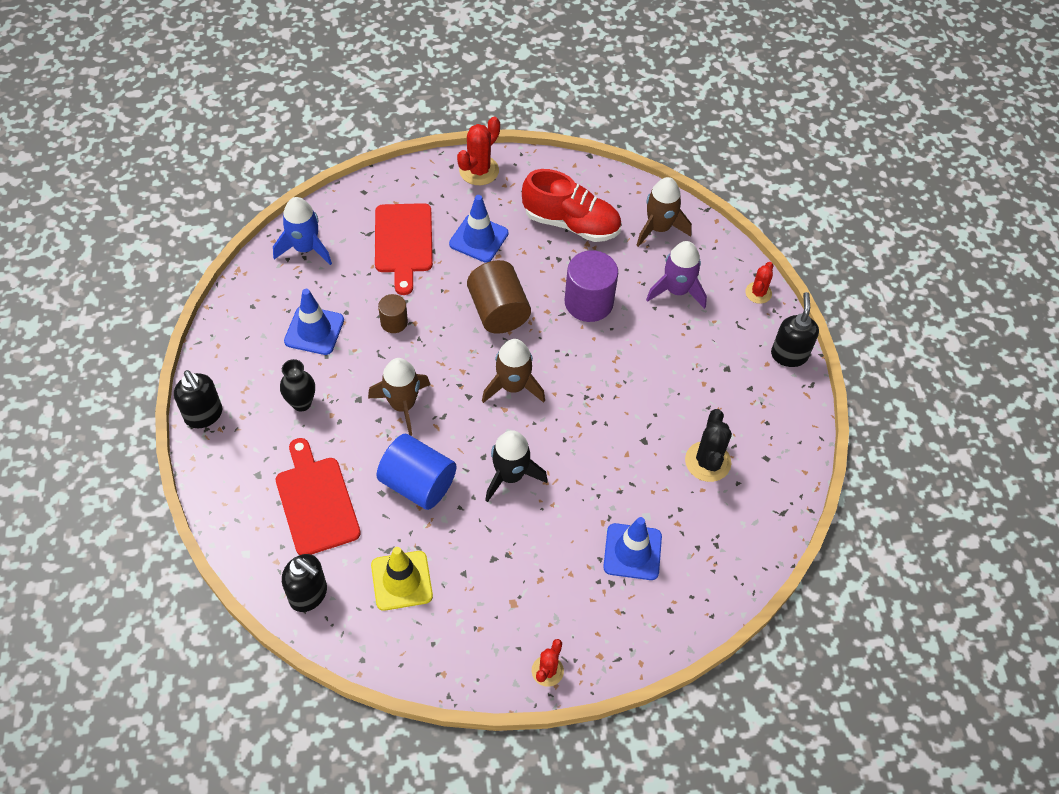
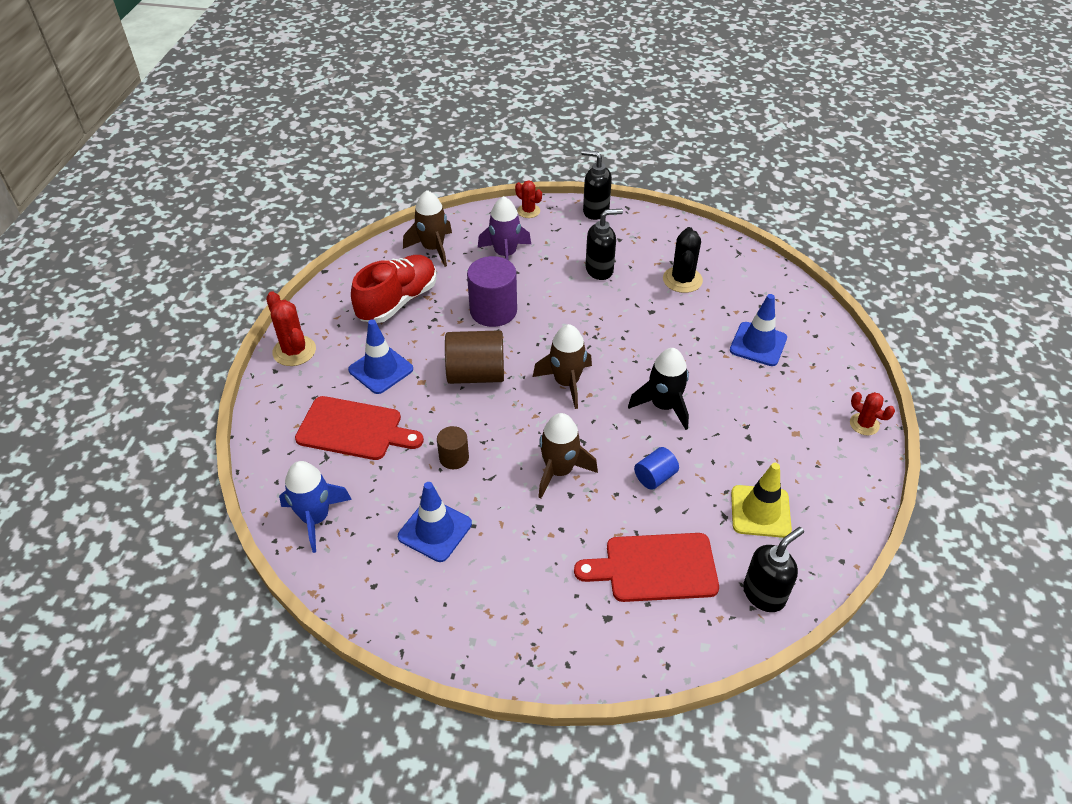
camera: 70 degrees left, 10 degrees down
black soap dispenser [174,370,222,428] -> black soap dispenser moved to [585,209,623,280]
black vase [280,359,315,412] -> none
blue cylinder [376,434,456,510] -> blue cylinder [634,447,679,490], size x0.54
black cactus [685,409,732,482] -> black cactus turned 75 degrees clockwise [663,227,703,293]

